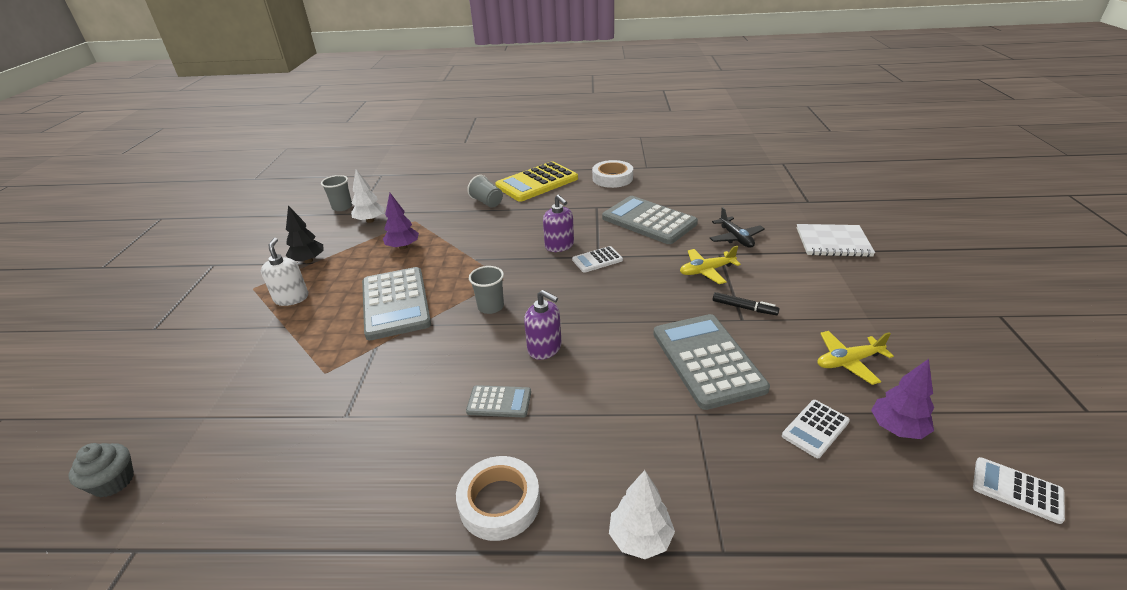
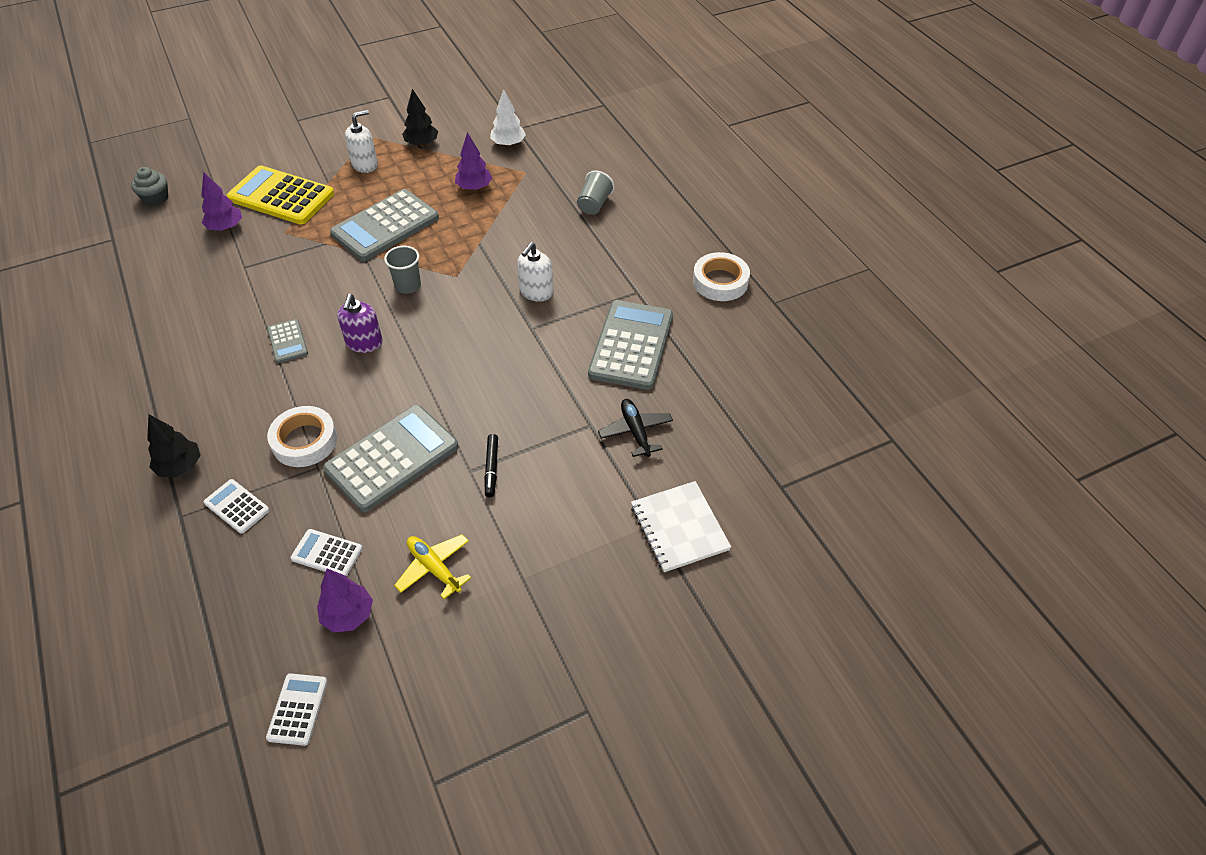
camera: 60 degrees right, 15 degrees up
grey cup [321,175,352,211] -> none
white tape [456,456,540,541] -> white tape moved to [267,406,337,467]
yellow calculator [495,161,578,202] -> yellow calculator moved to [227,165,334,224]
purple soap dispenser [543,195,574,252] -> white soap dispenser [517,242,553,302]
white calculator [572,246,623,273] -> white calculator moved to [204,479,270,534]
white tree [609,470,675,559] -> black tree [147,415,200,477]
yellow plane [680,246,741,284] -> none
black plane [710,207,765,248] -> black plane turned 120 degrees clockwise [598,399,673,457]
none -> purple tree [201,172,242,231]

